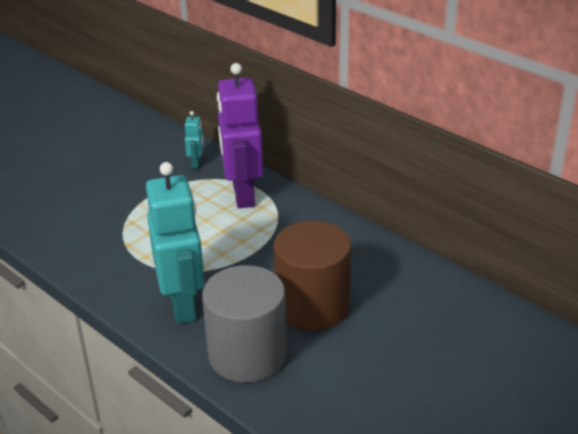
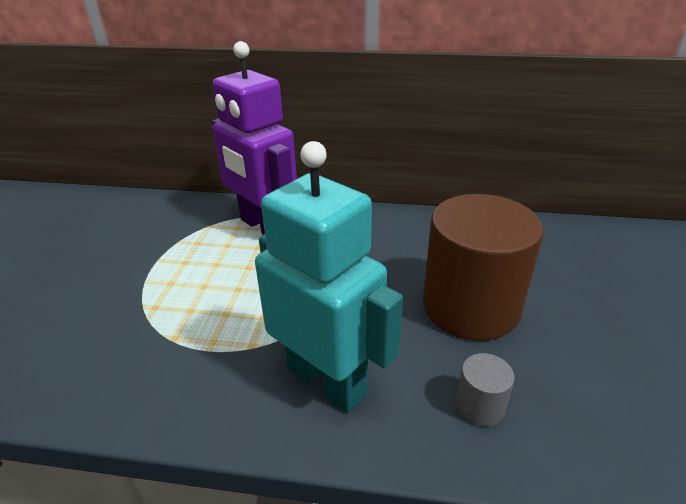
camera: 35 degrees left, 0 degrees up
turquoise robot [185,111,204,169] -> none
grey cylinder [202,265,287,383] -> grey cylinder [456,353,515,426], size x0.41

